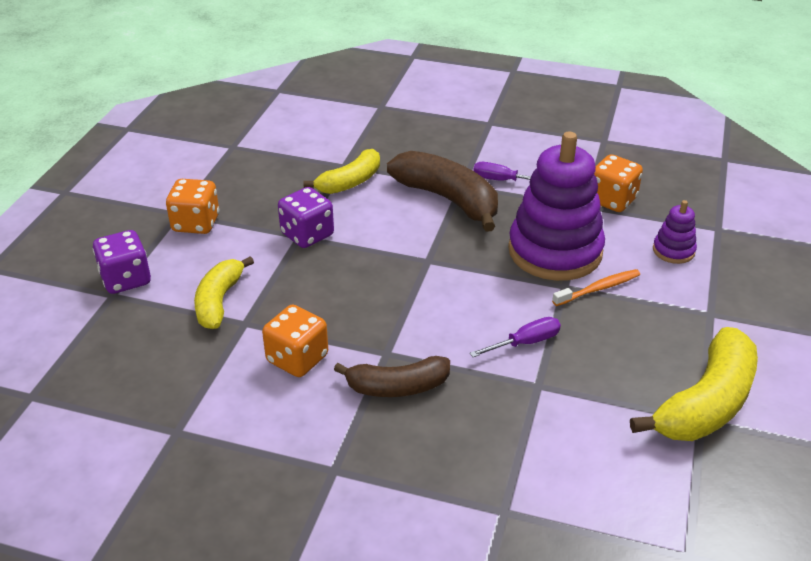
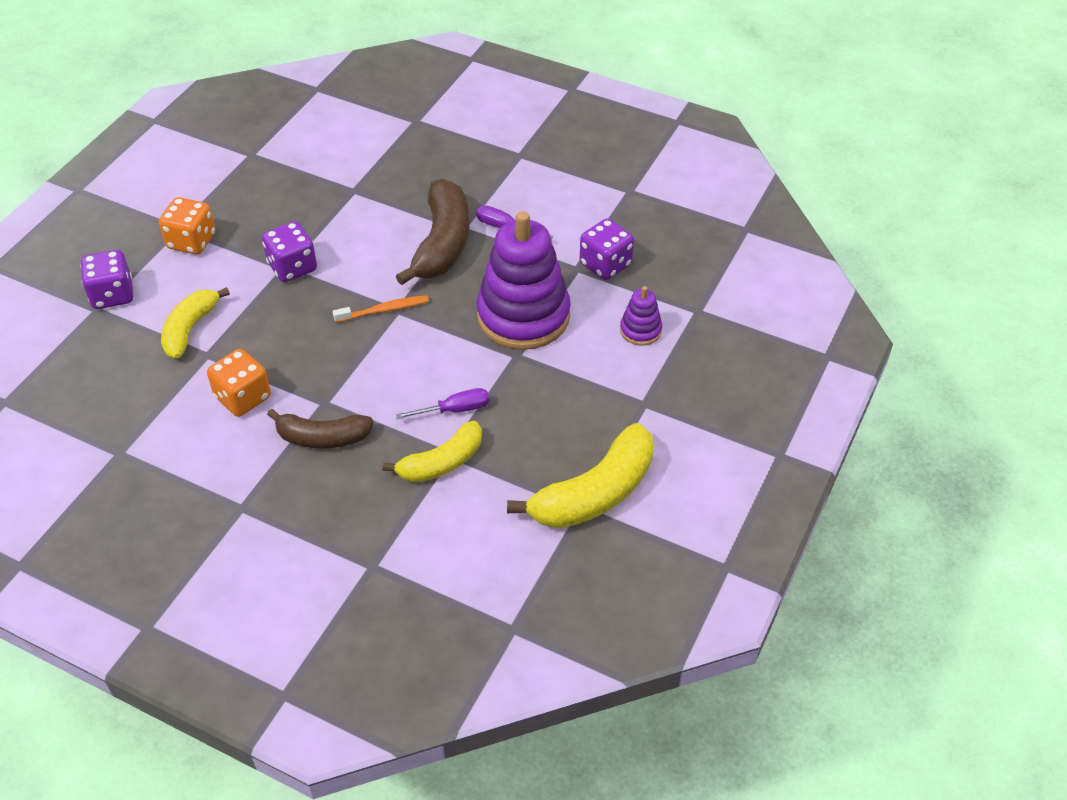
camera: 10 degrees right, 10 degrees up
yellow banana [303,149,380,194] -> yellow banana moved to [382,421,482,482]
brown banana [387,151,498,232] -> brown banana turned 45 degrees clockwise [396,179,469,285]
orange toothbrush [552,269,640,306] -> orange toothbrush moved to [333,295,429,323]
orange dice [594,154,643,212] -> purple dice [580,218,634,280]

